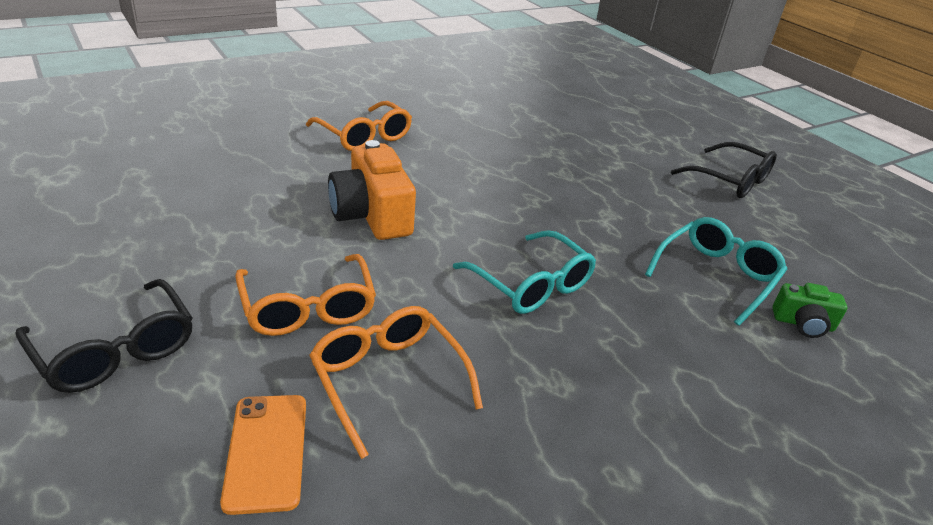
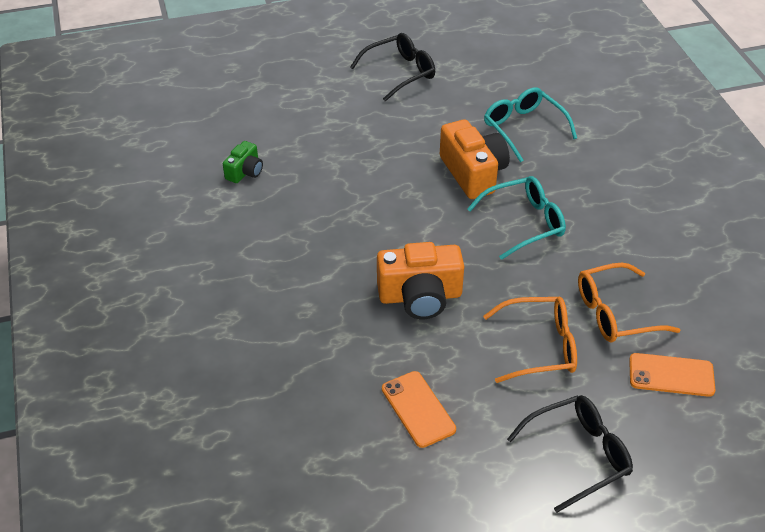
camera: 70 degrees left, 10 degrees up
orange glasses [306,101,412,151] -> none
green camera [772,283,847,338] -> green camera moved to [223,141,263,183]
none -> orange phone [382,371,456,448]
none -> orange camera [440,120,510,199]

